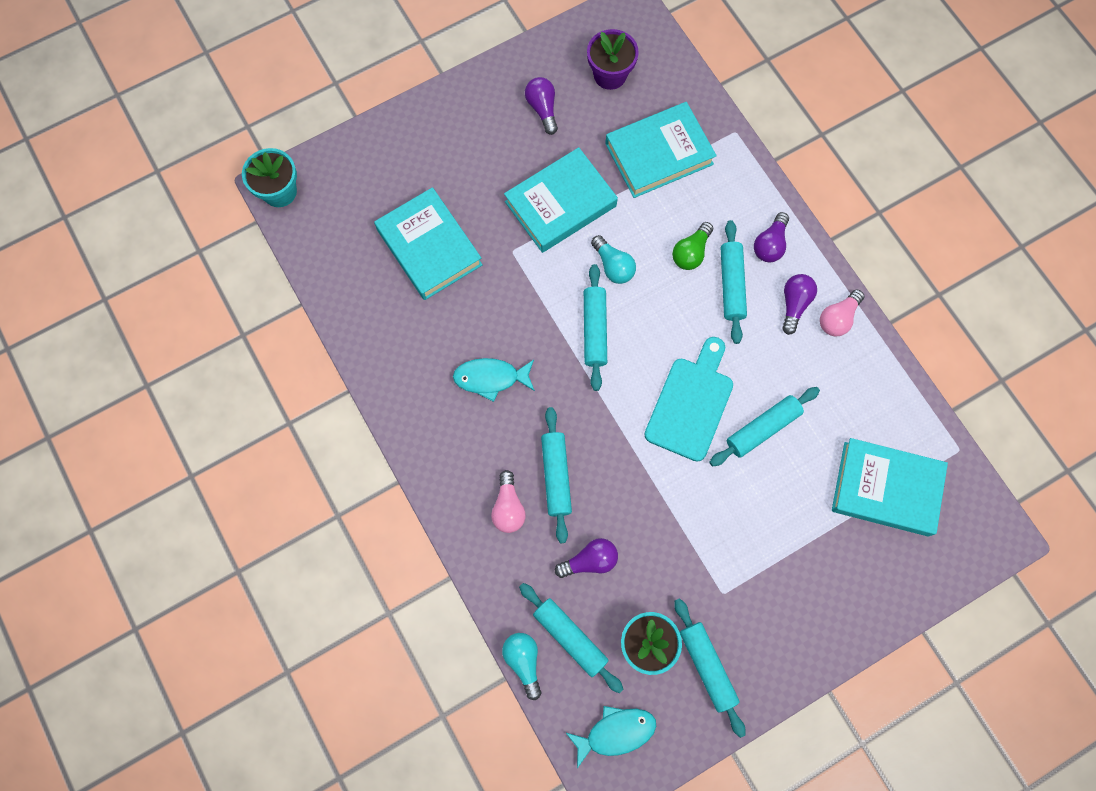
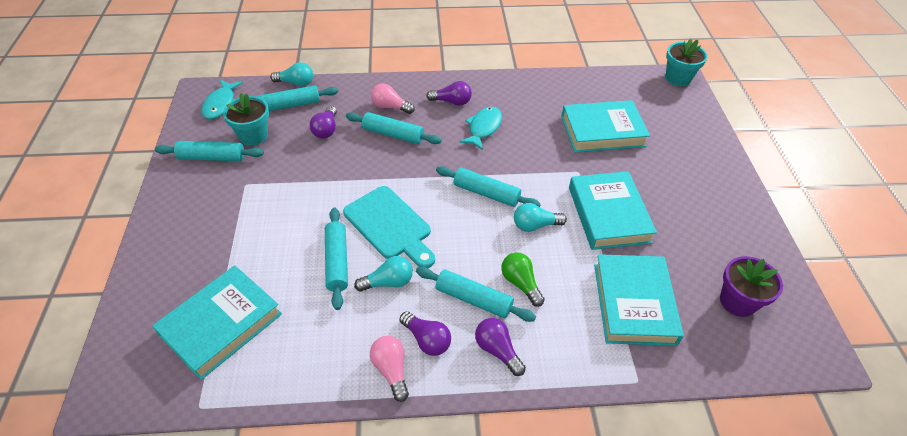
camera: 115 degrees right, 25 degrees down
purple light bulb [525,77,558,135] -> purple light bulb moved to [426,81,472,106]
none -> turquoise light bulb [354,256,413,292]

